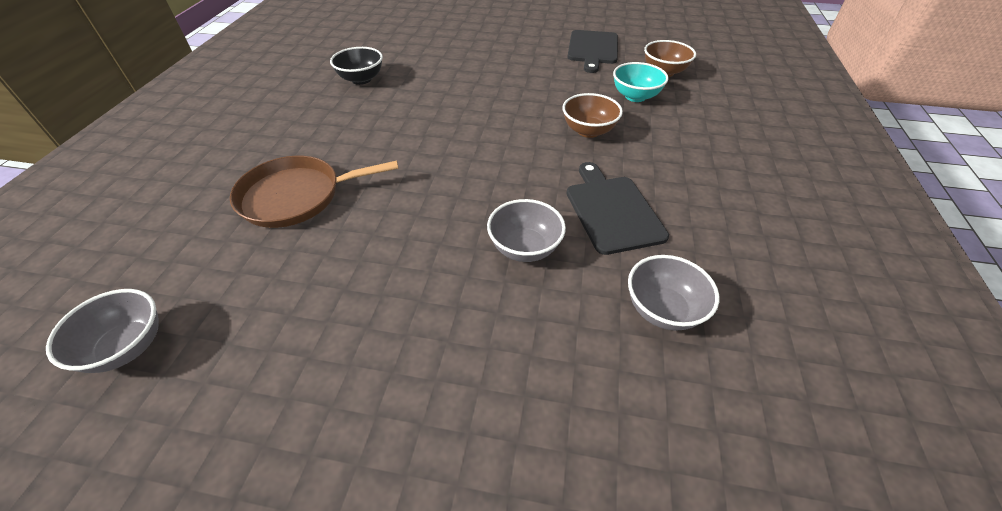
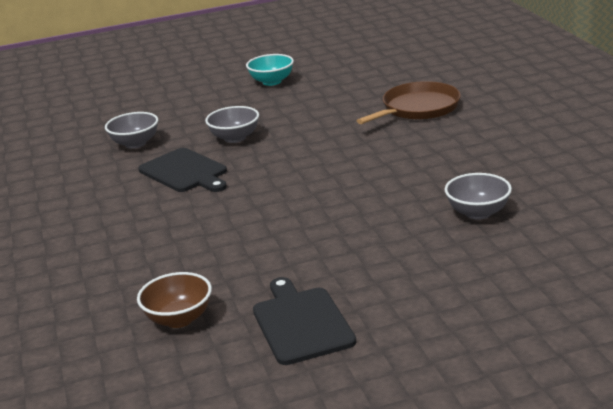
camera: 155 degrees right, 20 degrees down
grey bowl [46,289,159,373] -> grey bowl moved to [445,173,512,220]
black bowl [330,47,383,85] -> none
brown bowl [562,93,623,138] -> none
turquoise bowl [613,62,669,102] -> turquoise bowl moved to [246,54,294,86]

